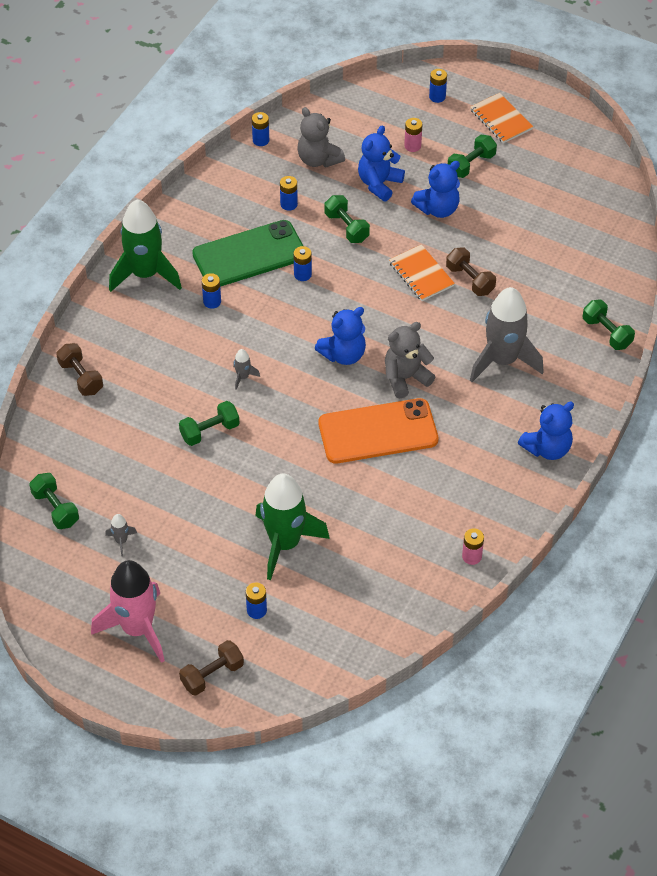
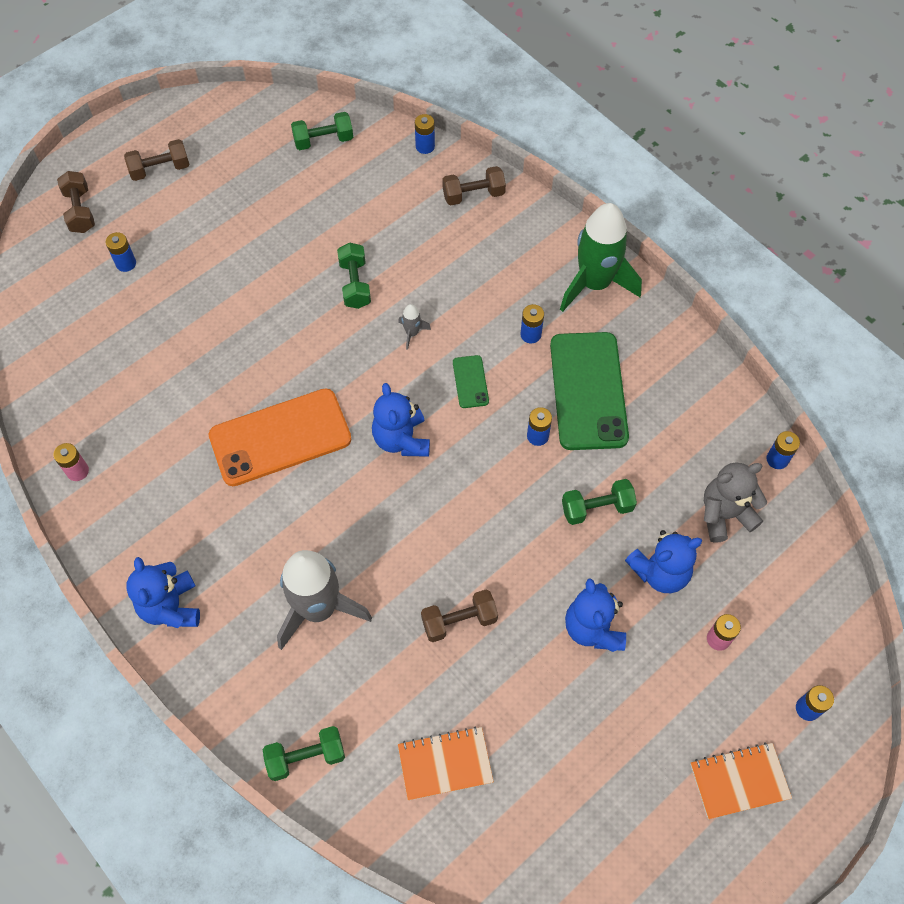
camera: 110 degrees right, 10 degrees up
pink rocket [91,560,165,663] -> brown dumbbell [124,139,190,181]
grey rocket [105,514,137,557] -> none
green rocket [255,473,330,580] -> none
blue battery [280,176,298,211] -> blue battery moved to [415,114,435,154]
orange phone [318,398,438,463] -> orange phone turned 60 degrees clockwise [209,388,352,486]
blue teddy bear [358,125,405,201] -> blue teddy bear turned 105 degrees clockwise [625,530,702,593]
grey teddy bear [385,322,435,399] -> none
orange notebook [389,244,455,301] -> orange notebook moved to [398,726,494,800]
green dumbbell [448,135,497,178] -> none
none -> green phone [453,355,489,408]

